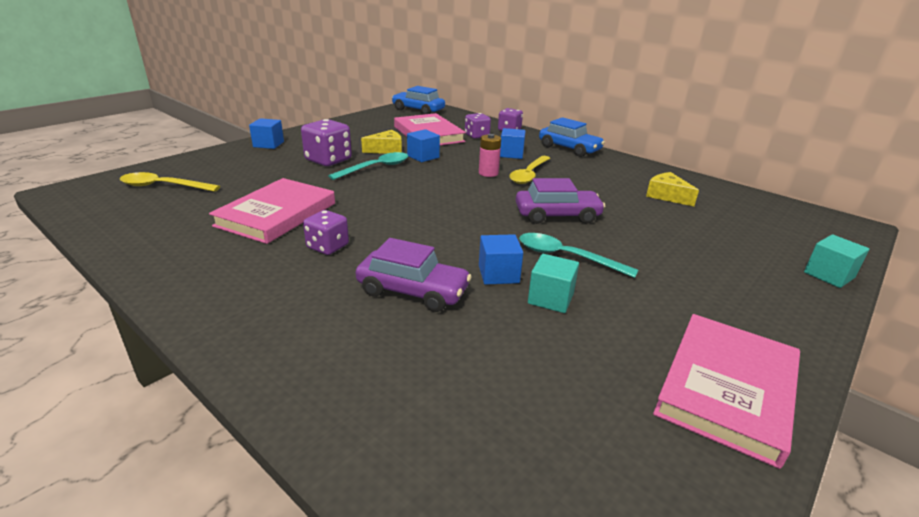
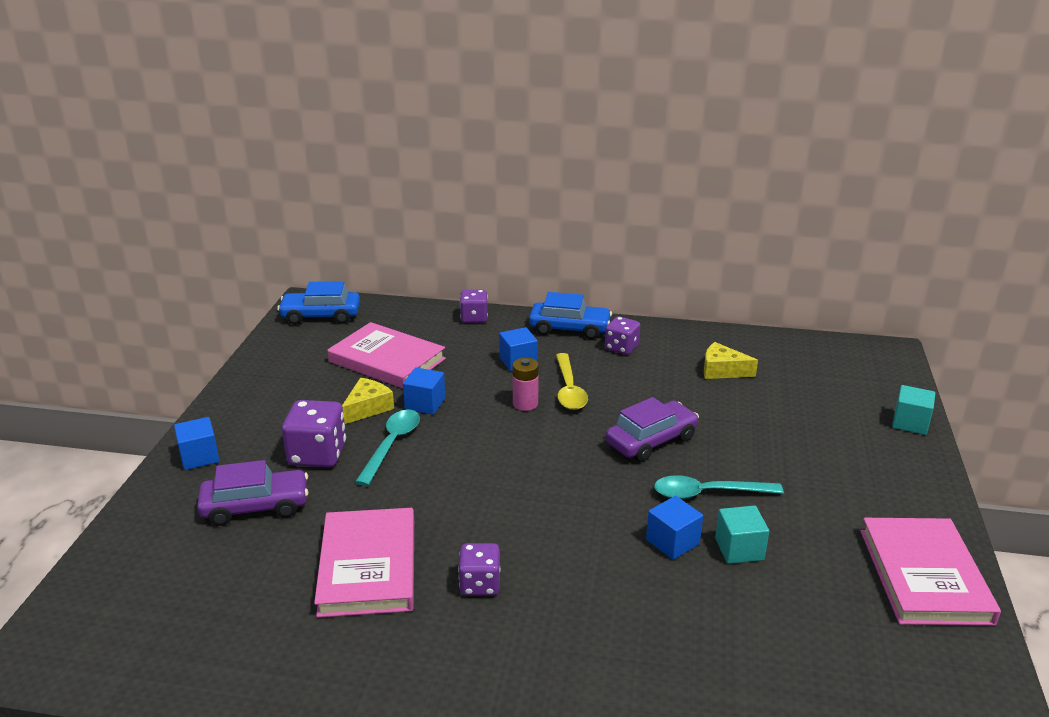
camera: 30 degrees left, 0 degrees up
yellow spoon [120,172,220,192] -> none
purple car [355,238,472,312] -> purple car moved to [197,460,309,526]
purple dice [465,113,491,139] -> purple dice moved to [605,316,640,355]

